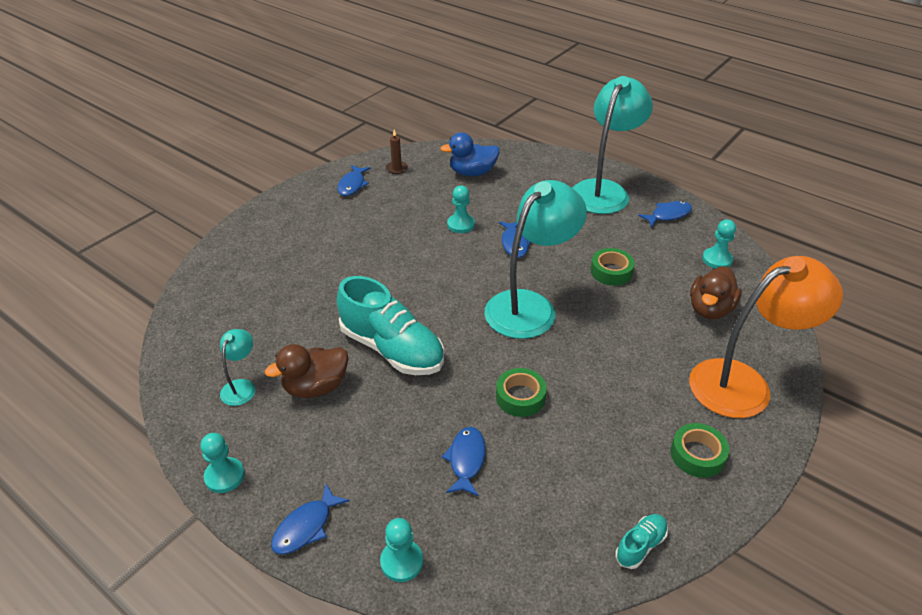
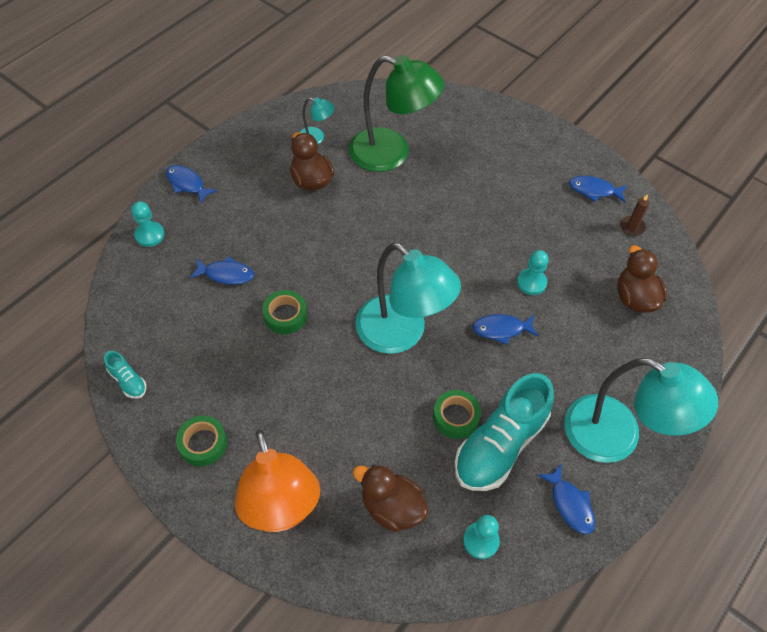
camera: 90 degrees right, 15 degrees up
turquoise pawn [200,433,245,493] -> none
turquoise shoe [337,276,444,375] -> turquoise shoe moved to [454,373,554,491]
blue duck [440,132,500,176] -> brown duck [618,245,667,313]
none -> green lamp [349,55,444,172]

